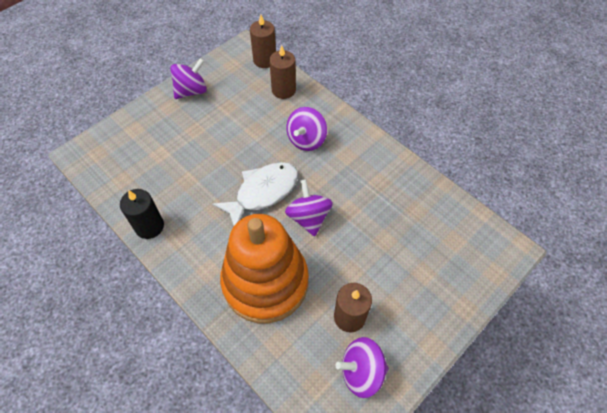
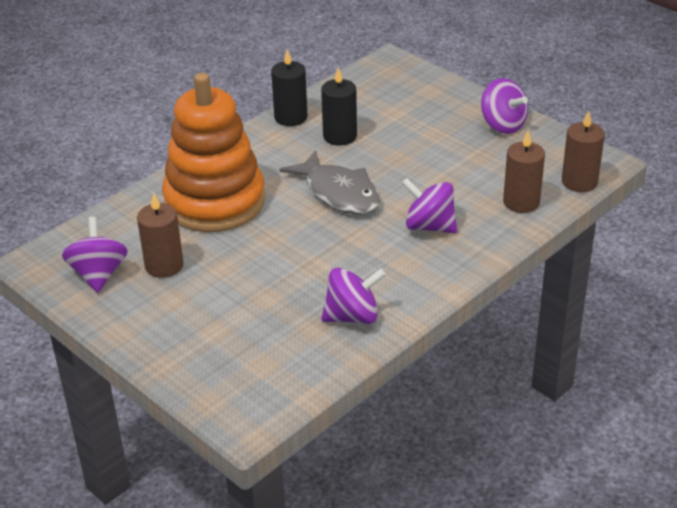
camera: 90 degrees right, 20 degrees down
white fish [212,162,298,226] -> grey fish [279,150,381,214]
purple spinning top [285,179,333,237] -> purple spinning top moved to [321,268,386,324]
none -> black candle [321,67,357,146]

